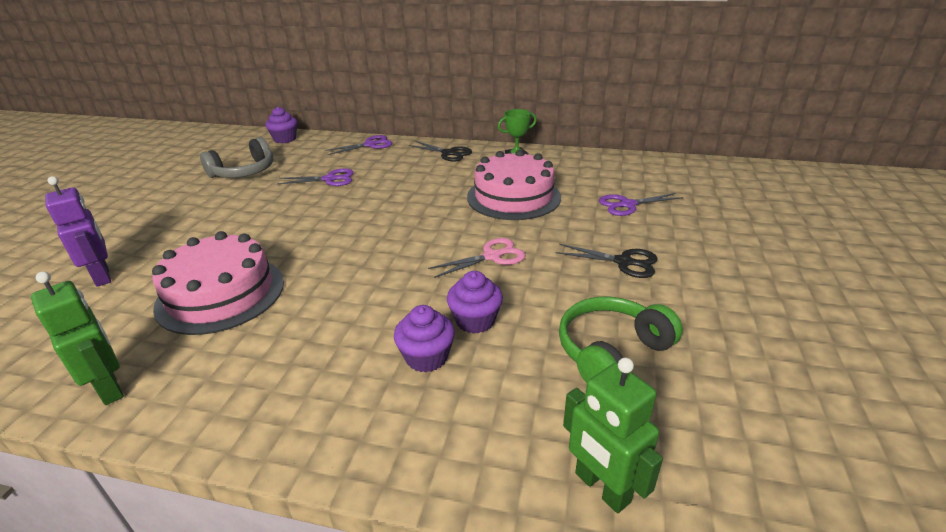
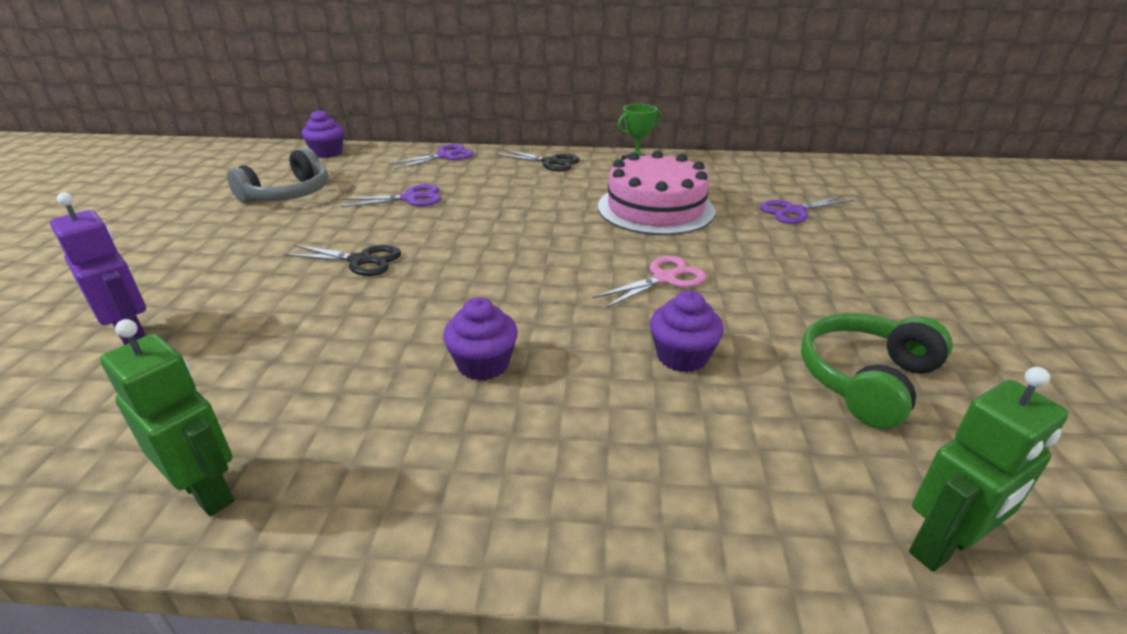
camera: 10 degrees left, 0 degrees up
pink cake [152,231,284,335] -> none
purple cupcake [394,305,455,372] -> purple cupcake moved to [443,297,518,381]
black scissors [556,244,658,278] -> black scissors moved to [284,245,401,276]
green robot [563,358,663,513] -> green robot turned 75 degrees counterclockwise [909,367,1069,572]

